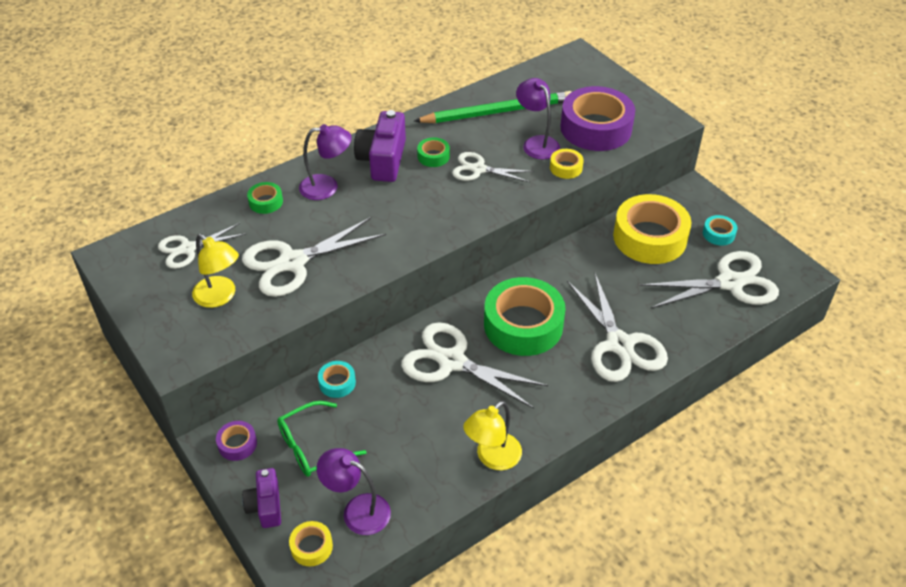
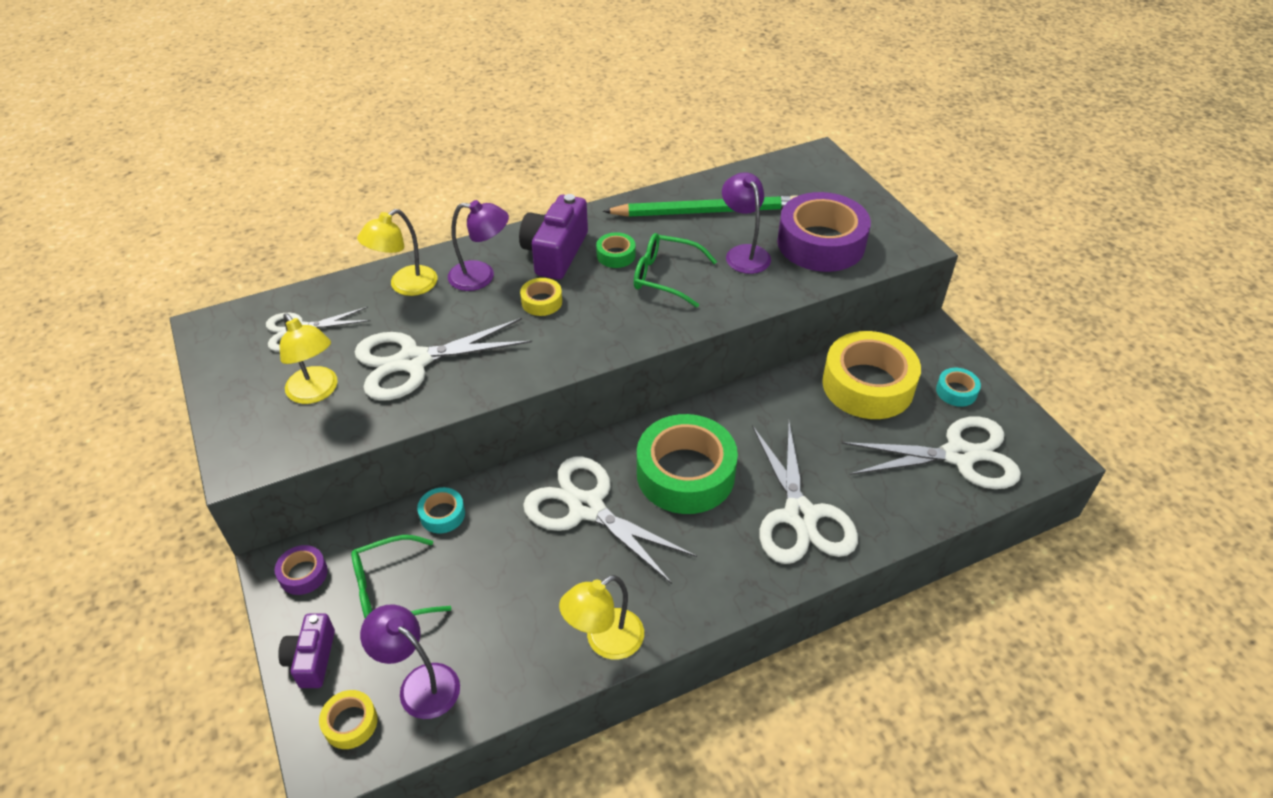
camera: 10 degrees right, 0 degrees up
green tape [247,182,283,214] -> yellow lamp [357,209,437,296]
white scissors [452,152,534,182] -> green glasses [634,233,717,308]
yellow tape [550,149,584,179] -> yellow tape moved to [520,278,562,316]

